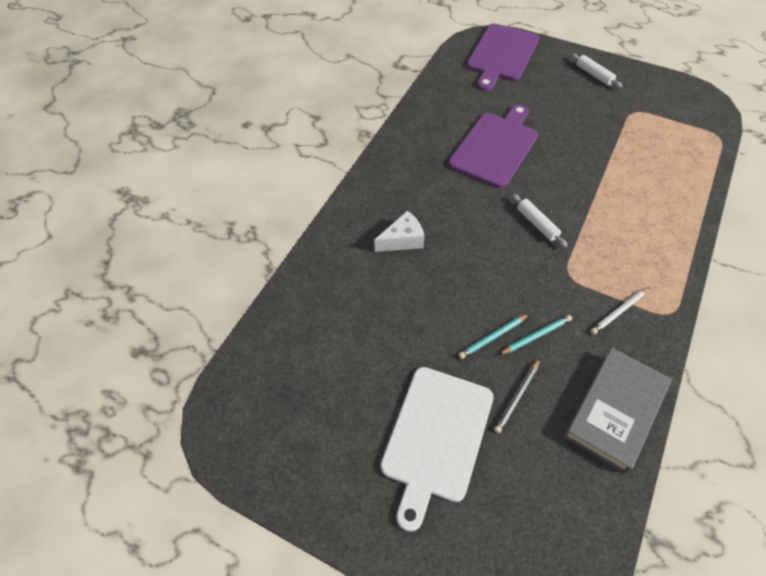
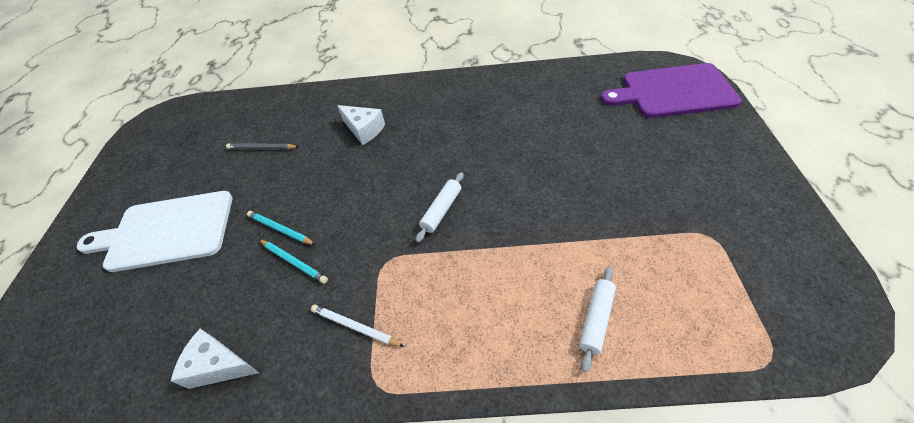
camera: 65 degrees right, 5 degrees down
purple cutting board [448,104,538,188] -> none
grey pencil [494,359,540,433] -> grey pencil moved to [226,143,299,150]
grey book [564,348,672,474] -> white cheese [171,329,259,389]
white rolling pin [571,53,622,88] -> white rolling pin moved to [579,267,616,372]

